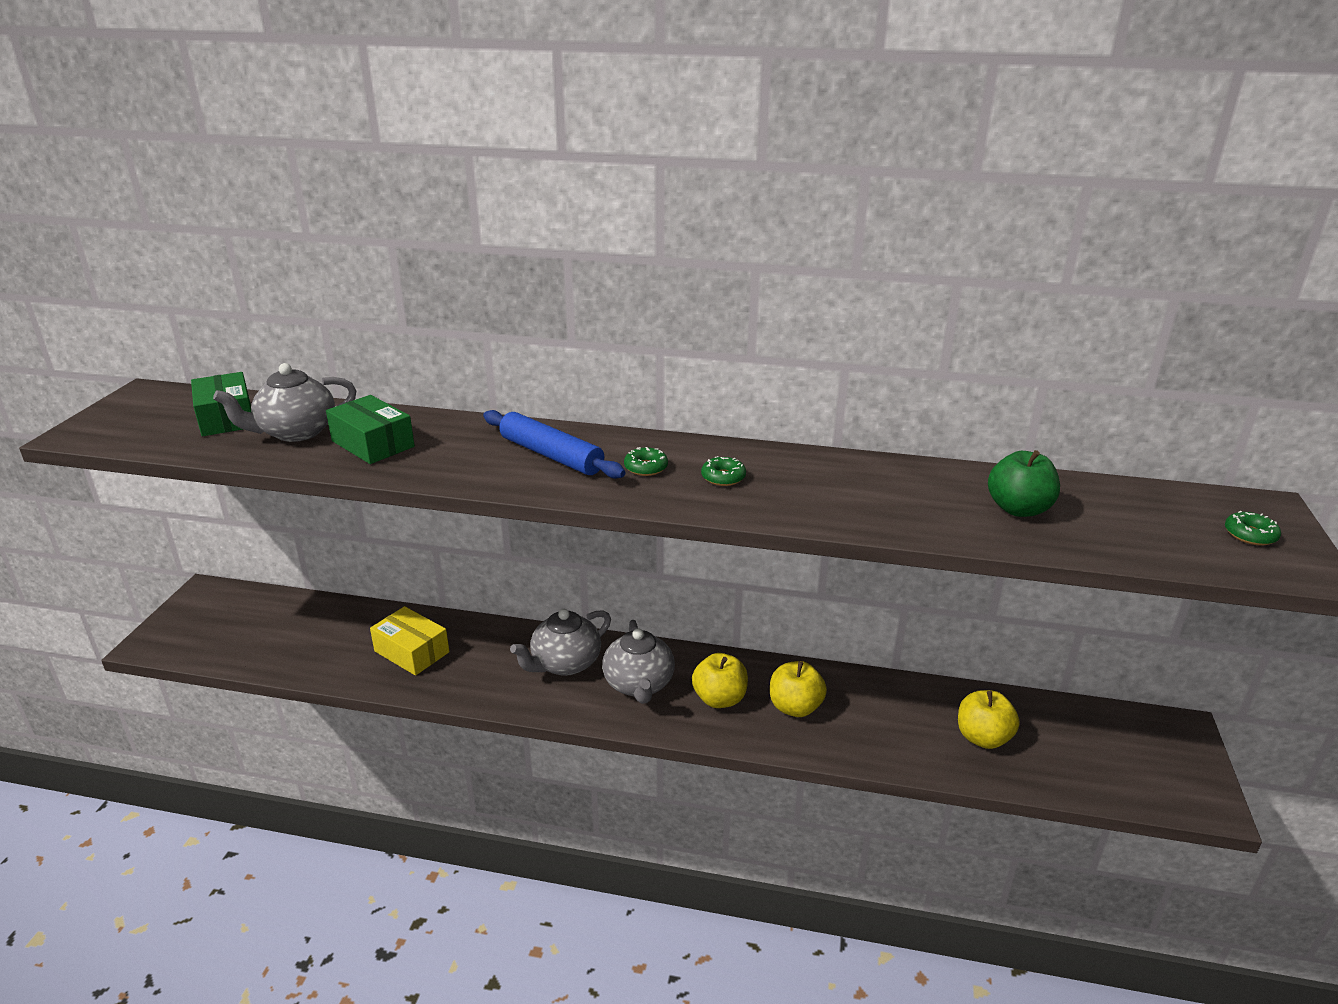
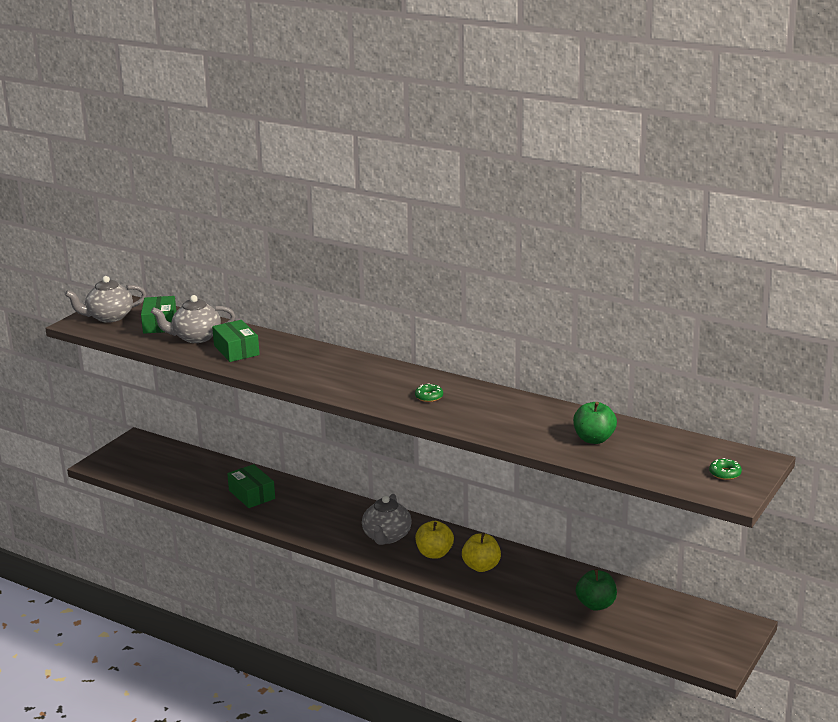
camera: 20 degrees right, 5 degrees down
yellow box [370,606,449,676] -> green box [227,464,275,508]
blue rolling pin [483,410,626,479] -> none
grey teapot [510,609,611,676] -> grey teapot moved to [65,276,146,323]
green donut [624,447,668,476] -> none
yellow apple [958,690,1020,749] -> green apple [576,569,617,611]

